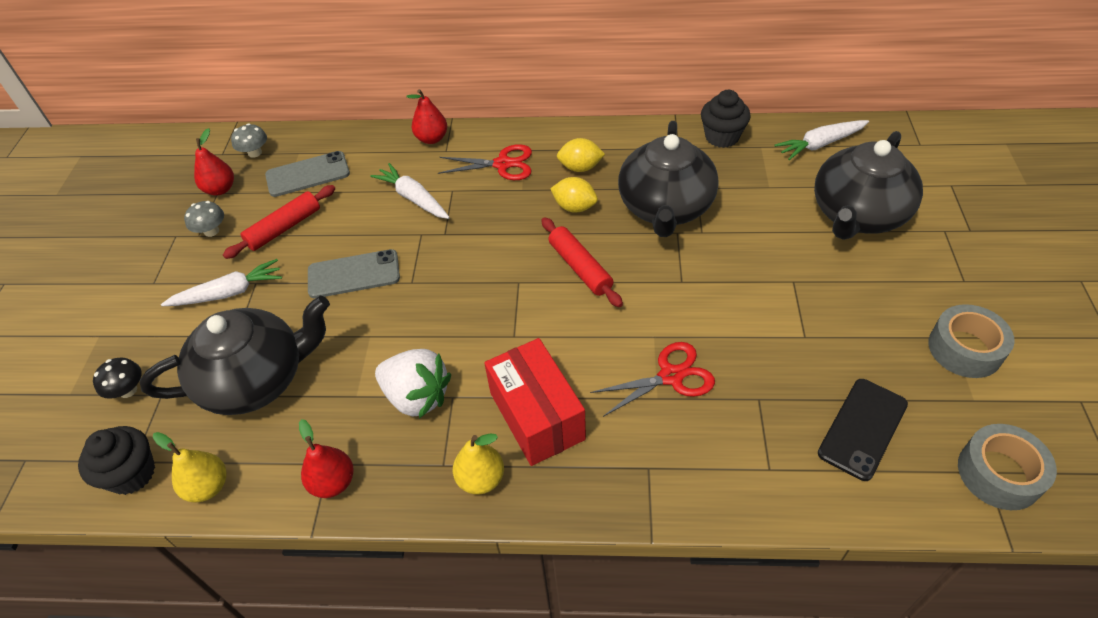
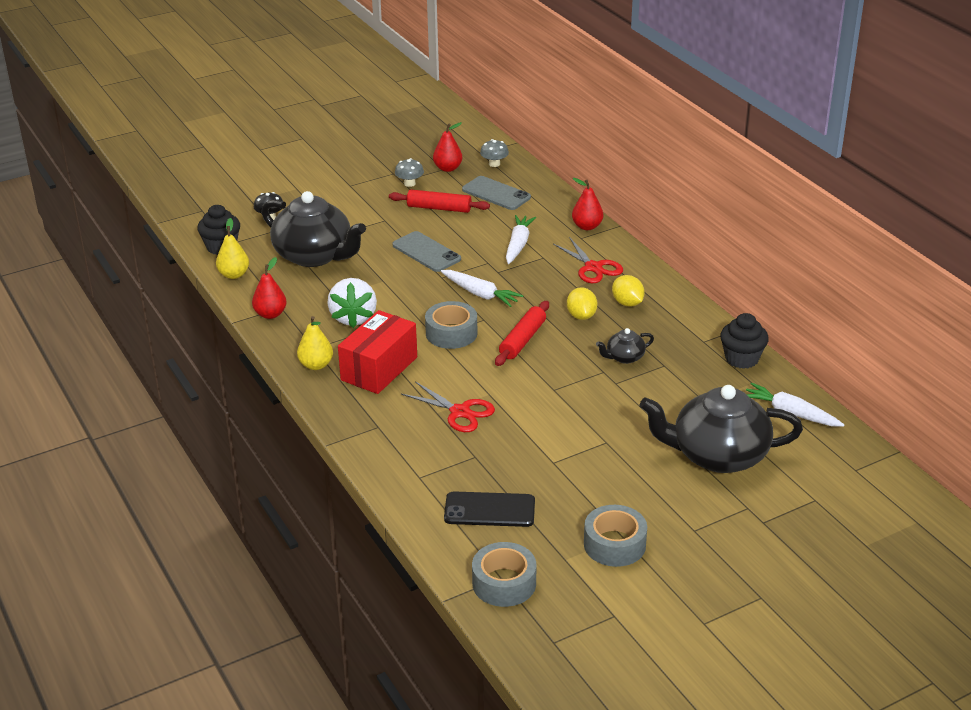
camera: 55 degrees right, 15 degrees down
white carrot [161,259,282,306] -> white carrot moved to [441,270,524,307]
black teapot [618,121,719,237] -> black teapot [596,328,654,364], size x0.44
none -> grey tape [425,301,478,349]

